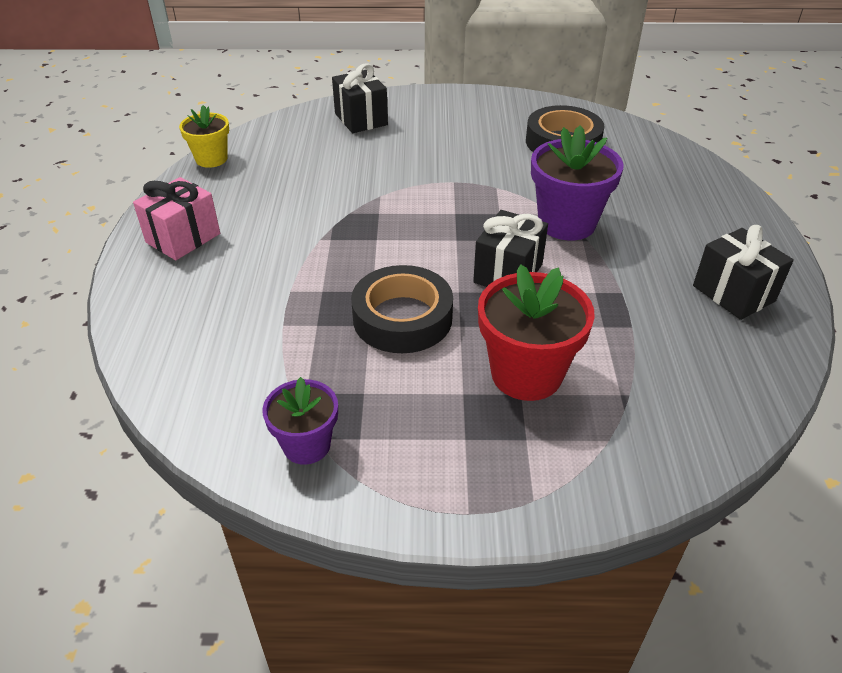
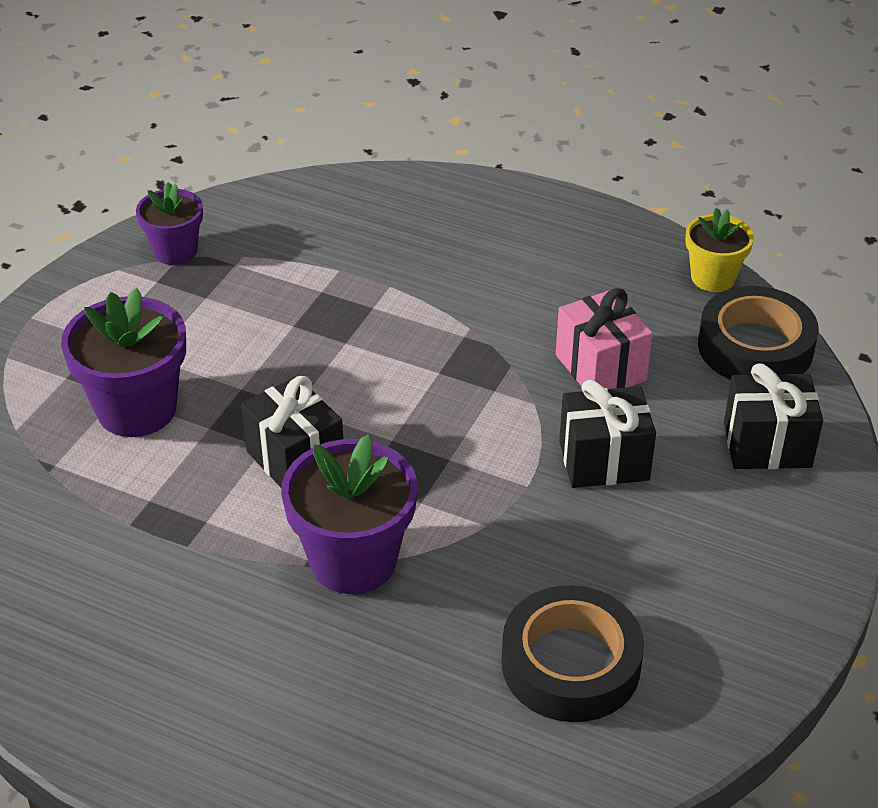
camera: 115 degrees right, 0 degrees up
pink gift [133,177,220,260] -> pink gift moved to [556,288,653,389]
black tape [351,265,453,353] -> black tape moved to [698,286,819,380]
red flower pot [478,264,595,401] -> purple flower pot [61,288,186,437]
black gift [693,225,794,320] -> black gift moved to [559,380,656,488]

